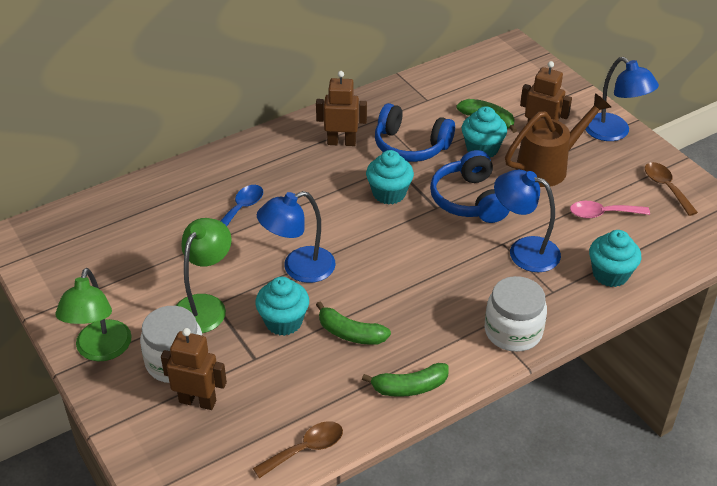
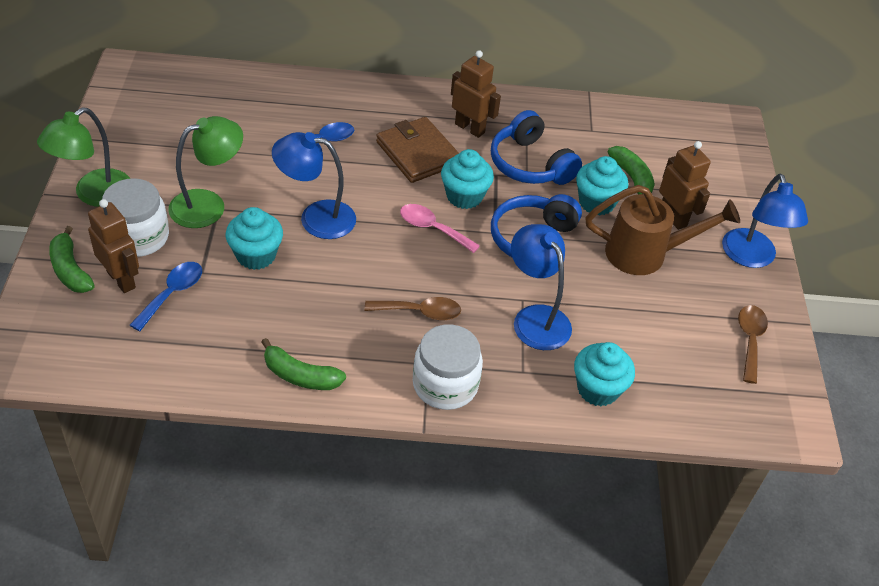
camera: 30 degrees right, 5 degrees up
brown spoon [253,421,343,478] -> brown spoon moved to [365,297,461,321]
green banana [316,302,391,345] -> green banana moved to [49,226,95,293]
pink spoon [570,201,650,219] -> pink spoon moved to [400,204,480,253]
none -> blue spoon [130,262,202,331]
none -> brown wallet [376,117,459,183]

